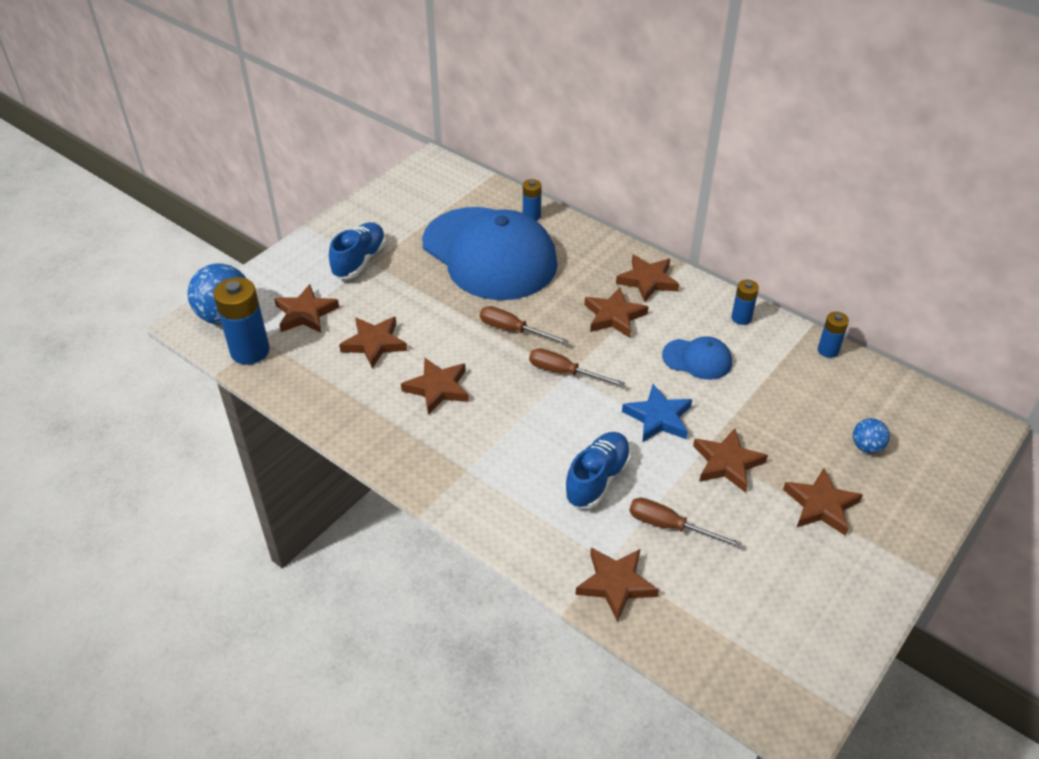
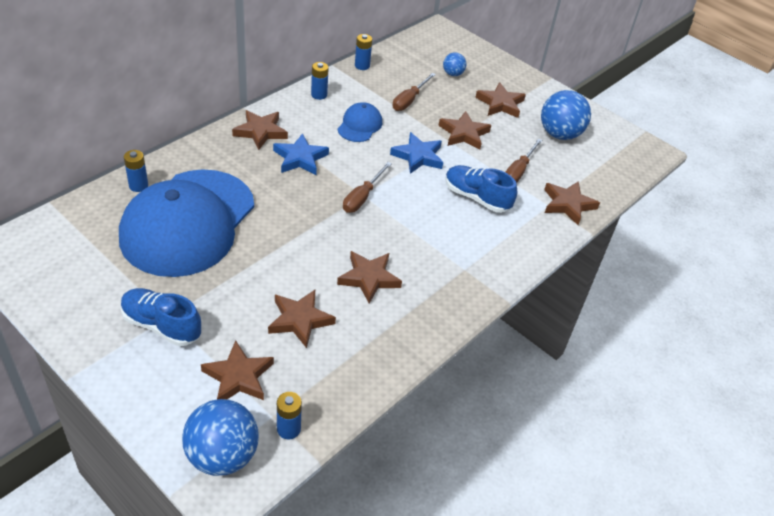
camera: 90 degrees left, 0 degrees up
blue battery [213,277,270,365] -> blue battery [277,392,302,439], size x0.54
blue cap [422,207,558,300] -> blue cap turned 150 degrees clockwise [119,169,254,277]
brown screwdriver [480,306,569,345] -> brown screwdriver moved to [392,73,436,111]
brown star [584,287,648,338] -> blue star [273,133,329,175]
none -> blue ball [541,90,591,140]

